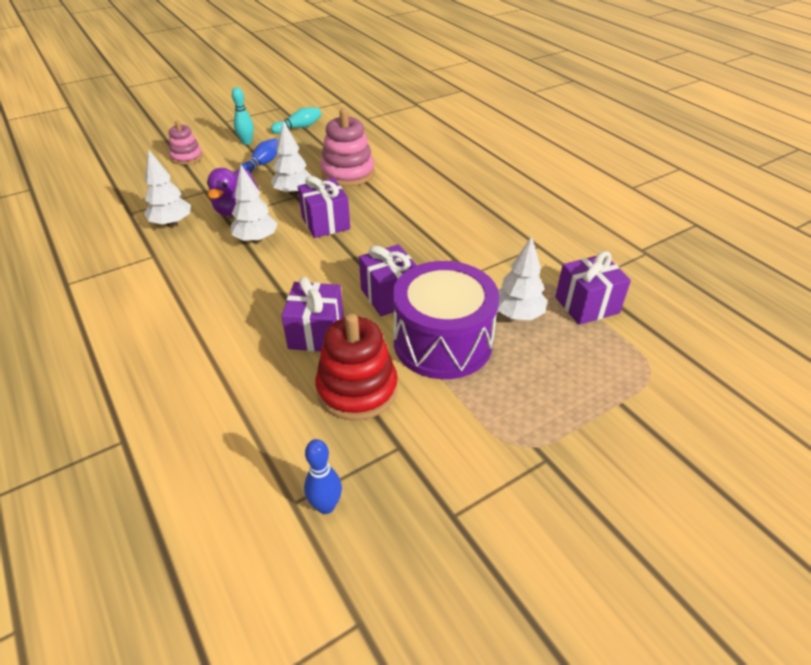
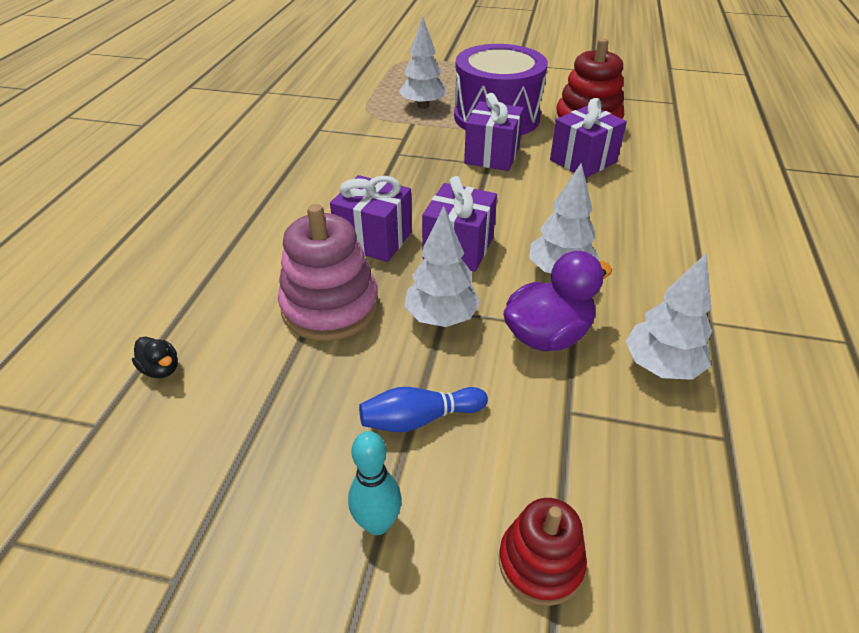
camera: 135 degrees left, 0 degrees up
pink stacking toy [169,120,203,165] -> red stacking toy [499,498,587,606]
turquoise bowling pin [271,107,322,134] -> none
blue bowling pin [304,439,342,514] -> none
purple gift [555,251,631,325] -> purple gift moved to [330,175,412,262]
none -> black duck [132,337,178,378]

